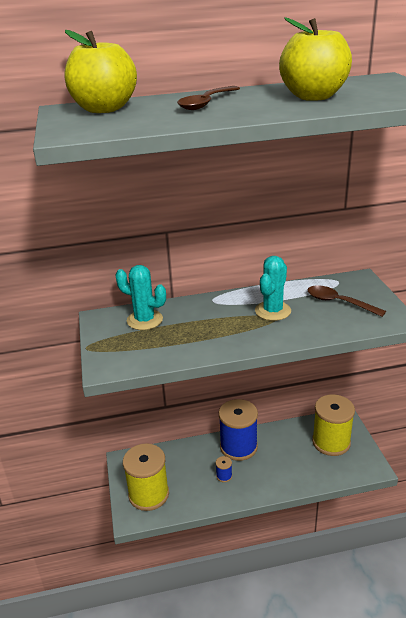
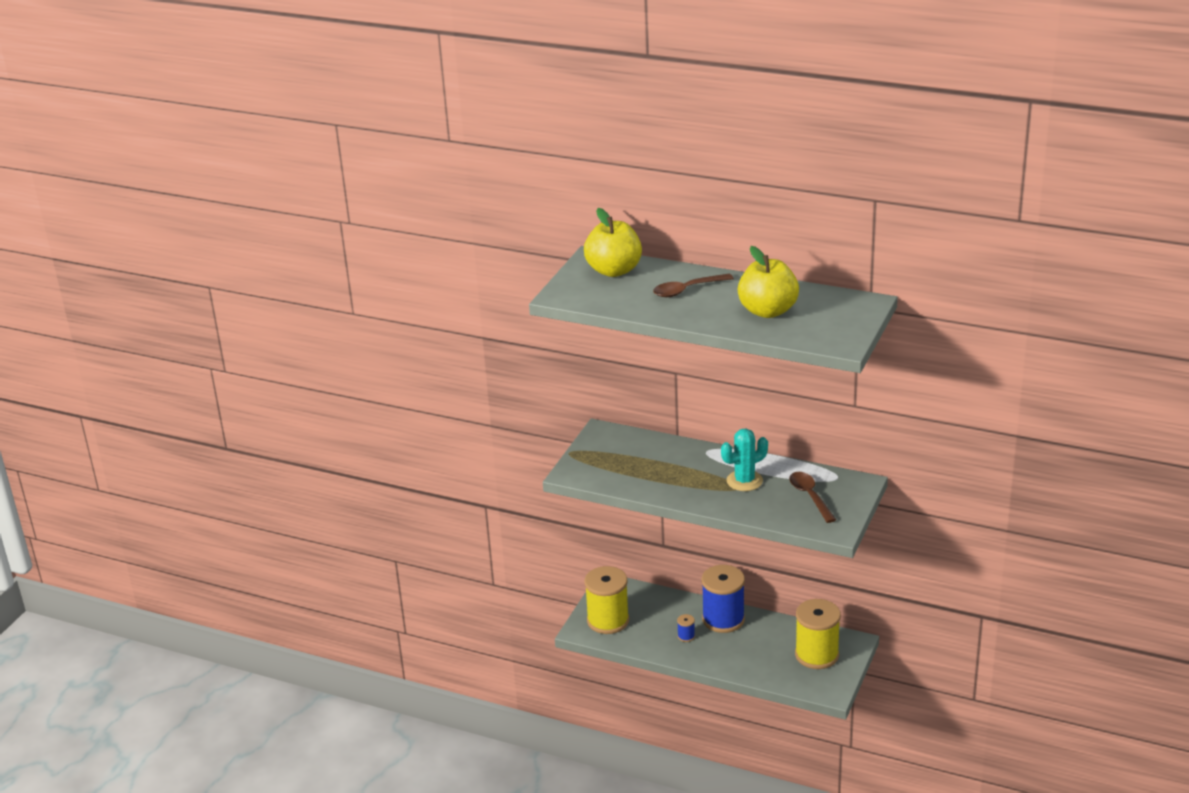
camera: 35 degrees right, 0 degrees up
turquoise cactus [116,265,166,330] -> none

